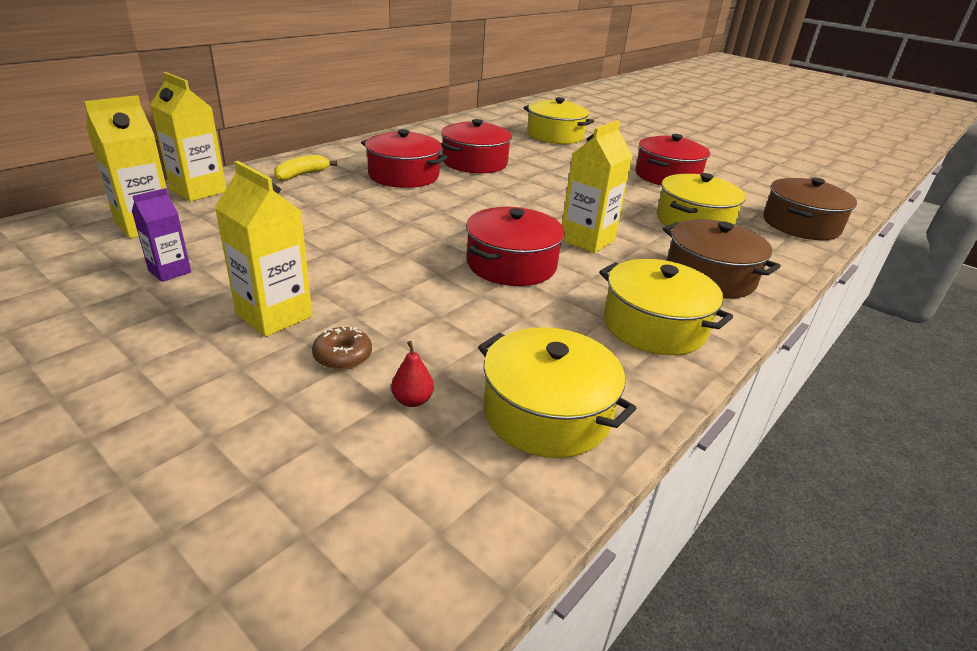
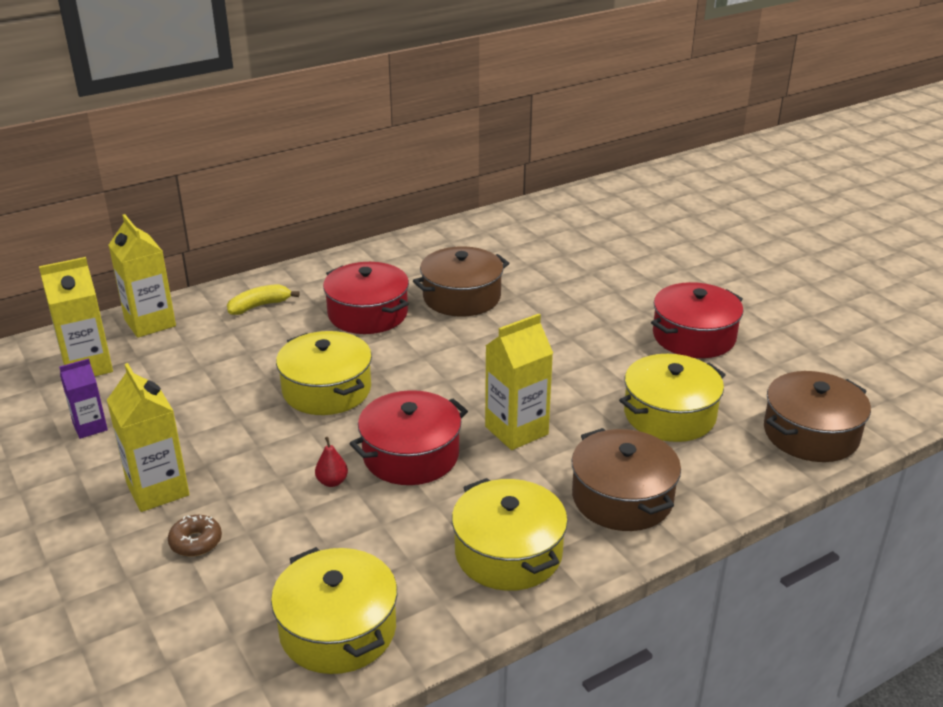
camera: 20 degrees right, 0 degrees up
red pear [391,341,434,407] -> red pear moved to [315,437,348,487]
red pot [441,119,512,173] -> brown pot [413,246,509,317]
yellow pot [523,97,594,144] -> yellow pot moved to [276,331,372,415]

